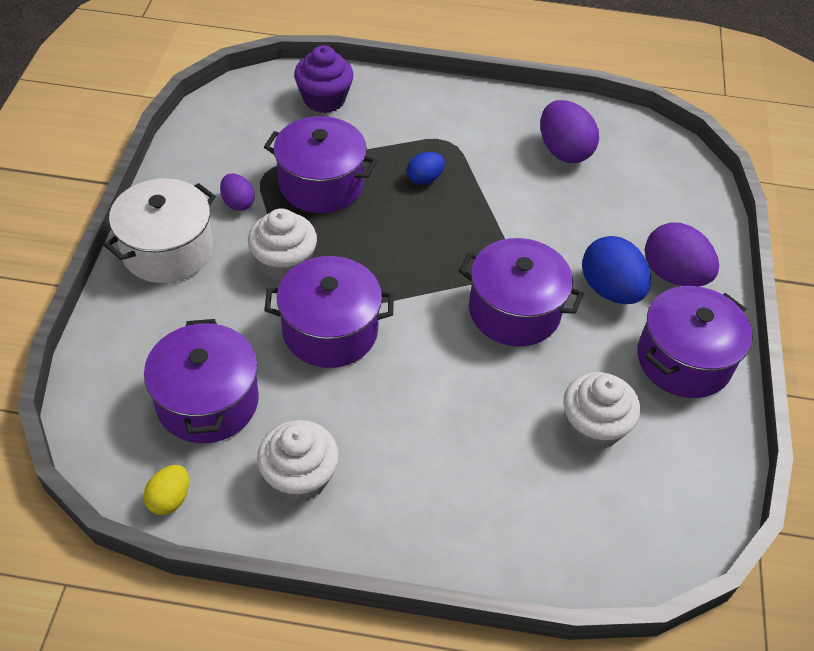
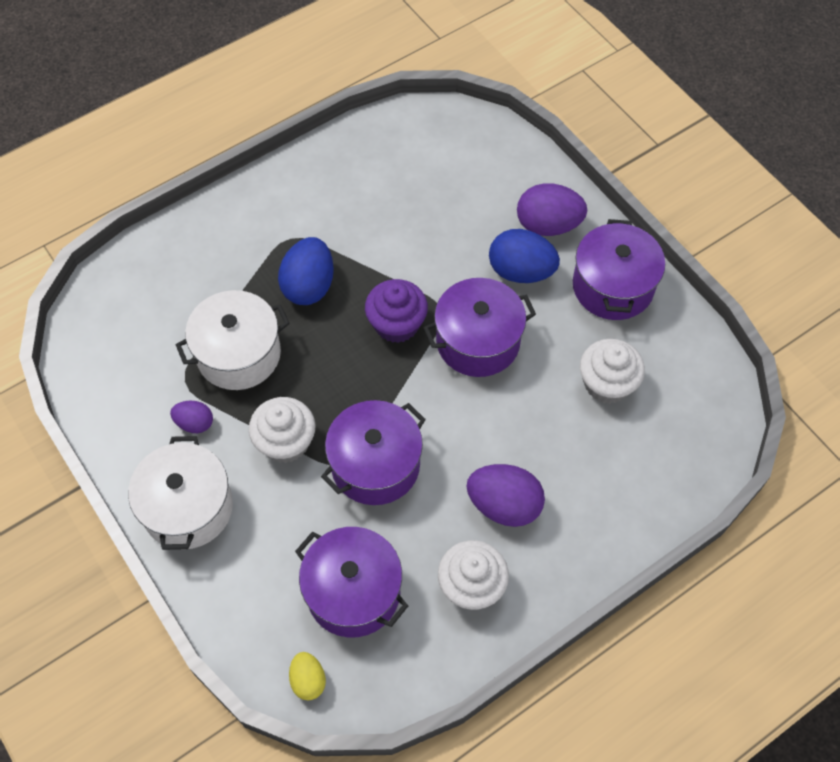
camera: 40 degrees left, 10 degrees up
yellow egg [143,465,189,515] -> yellow egg moved to [289,652,326,700]
purple pot [264,116,377,213] -> white pot [176,290,290,390]
purple cupcake [294,45,354,113] -> purple cupcake moved to [365,279,428,343]
blue egg [407,152,445,185] -> blue egg [278,237,334,305], size x1.78
purple egg [540,100,599,163] -> purple egg moved to [466,464,545,527]

